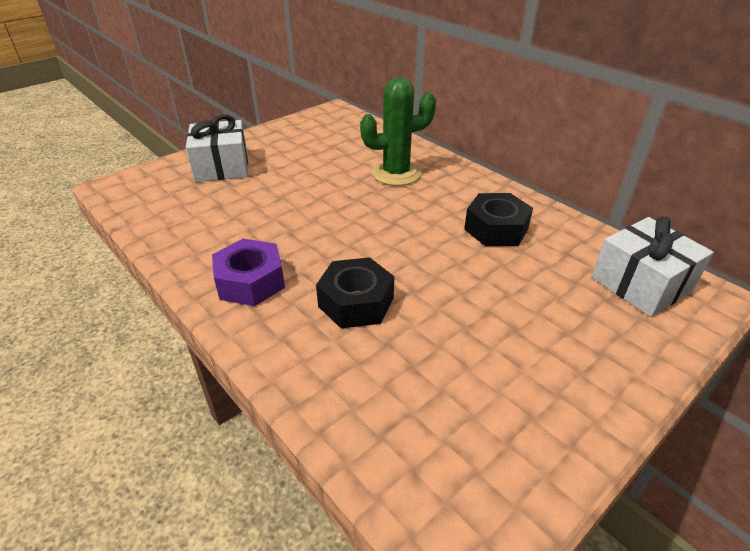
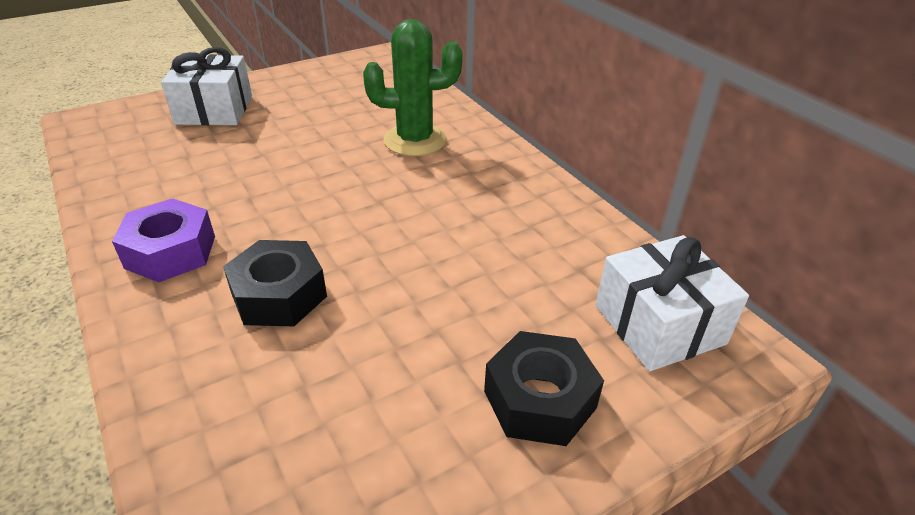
camera: 10 degrees right, 0 degrees up
black nut [464,193,533,246] -> black nut moved to [484,331,604,446]

